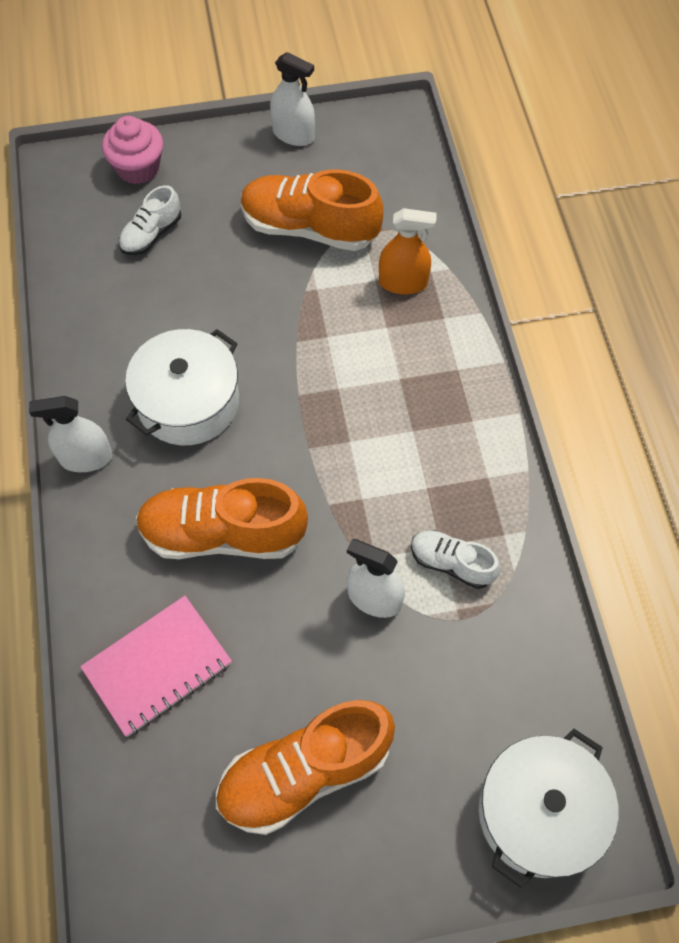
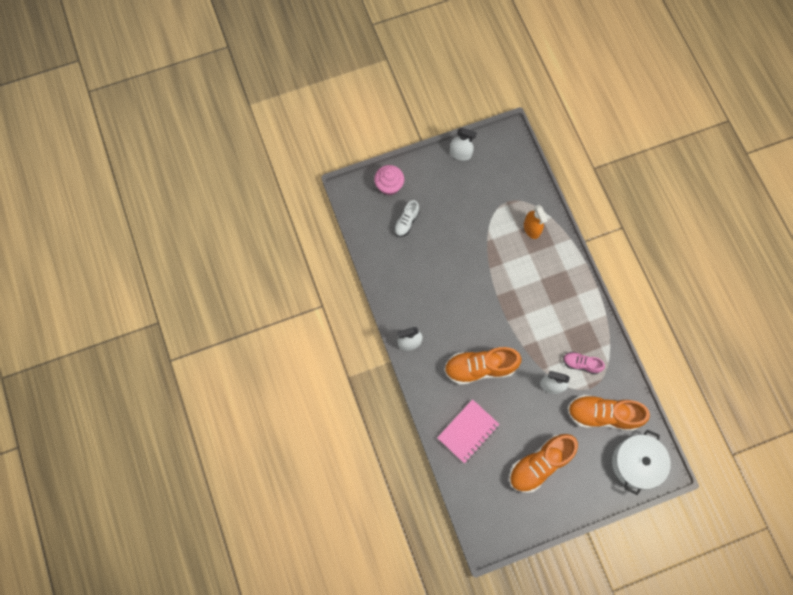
camera: 10 degrees left, 10 degrees up
white pot [125,329,239,445] -> none
orange shoe [241,169,383,251] -> orange shoe moved to [567,395,650,431]
orange spray bottle [379,208,437,294] -> orange spray bottle turned 75 degrees clockwise [524,205,548,239]
white shoe [411,530,500,589] -> pink shoe [563,352,605,375]

